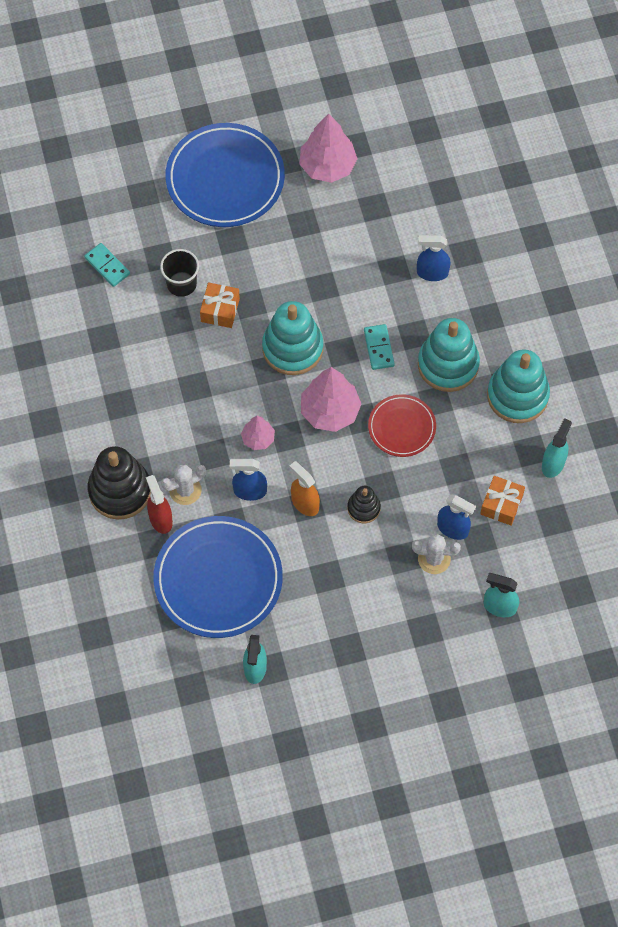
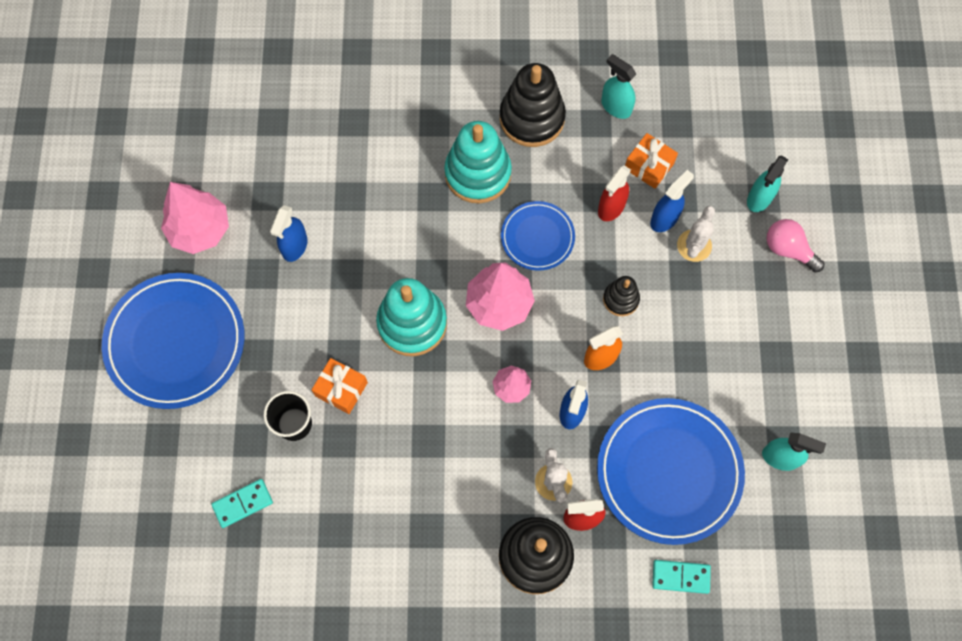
camera: 75 degrees left, 5 degrees up
turquoise domino [364,324,395,370] -> turquoise domino moved to [652,560,711,594]
red plate [368,394,436,457] -> blue plate [501,201,575,271]
blue spray bottle [417,235,451,281] -> blue spray bottle moved to [270,205,307,262]
turquoise stacking toy [487,349,550,423] -> black stacking toy [500,63,566,147]
none -> red spray bottle [598,165,631,221]
none -> pink light bulb [767,219,824,273]

